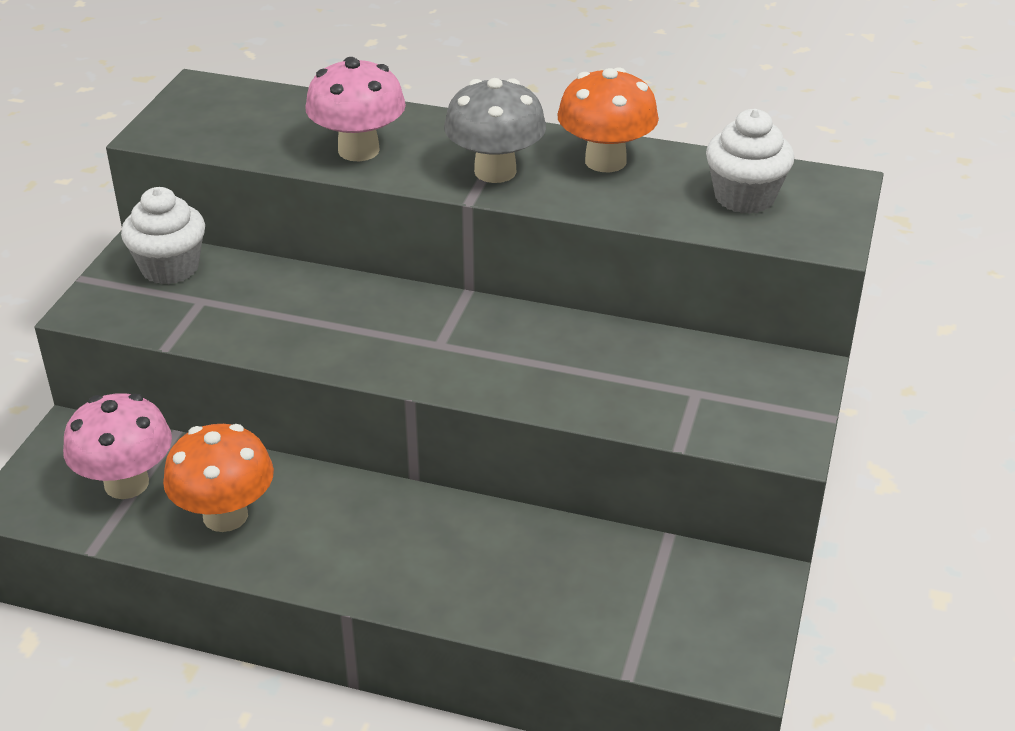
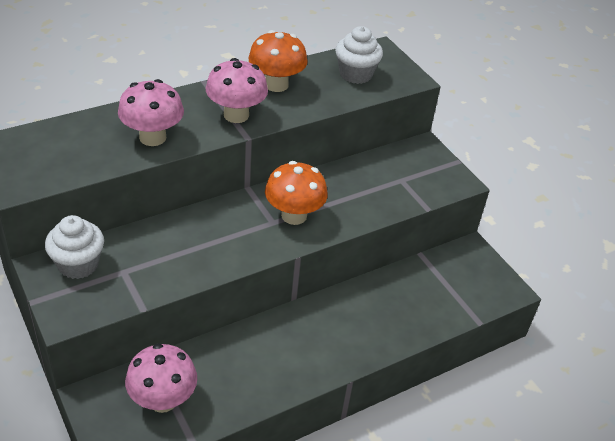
camera: 50 degrees left, 5 degrees up
orange mushroom [163,424,274,532] -> orange mushroom moved to [265,161,328,225]
grey mushroom [444,78,546,183] -> pink mushroom [206,58,268,123]

